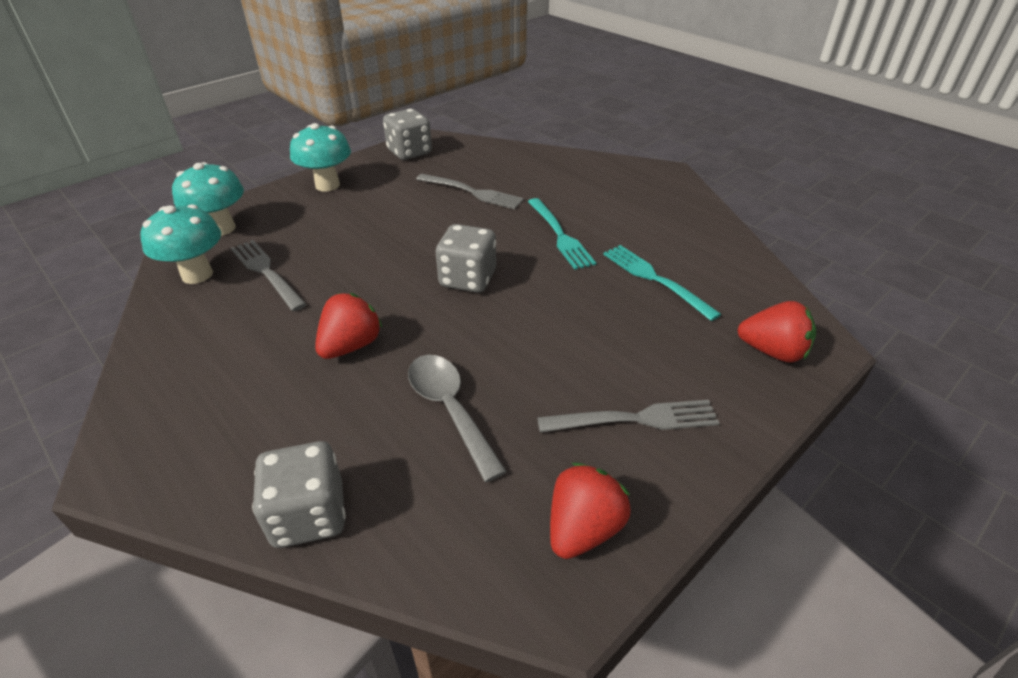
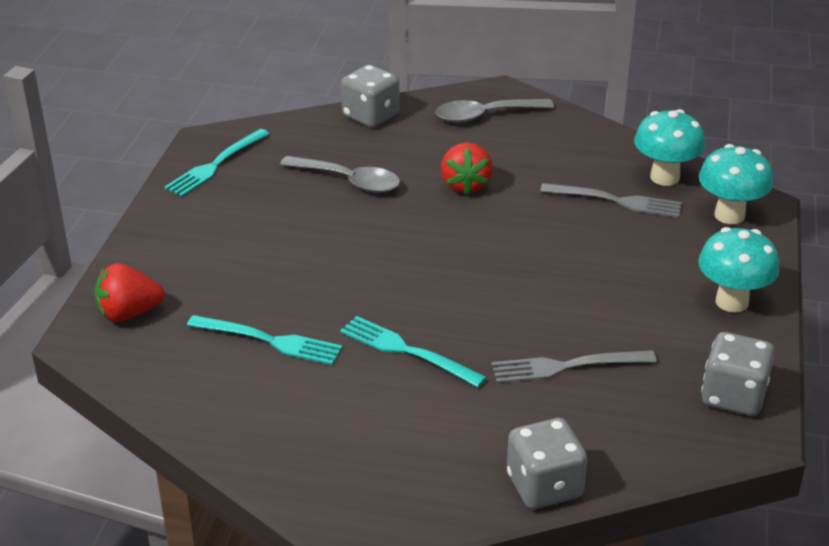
camera: 145 degrees right, 5 degrees down
grey dice [436,224,496,293] -> grey dice moved to [507,418,587,509]
grey fork [537,400,719,433] -> none
red strawberry [550,463,631,559] -> turquoise fork [164,129,270,197]
none -> grey spoon [435,99,554,123]

